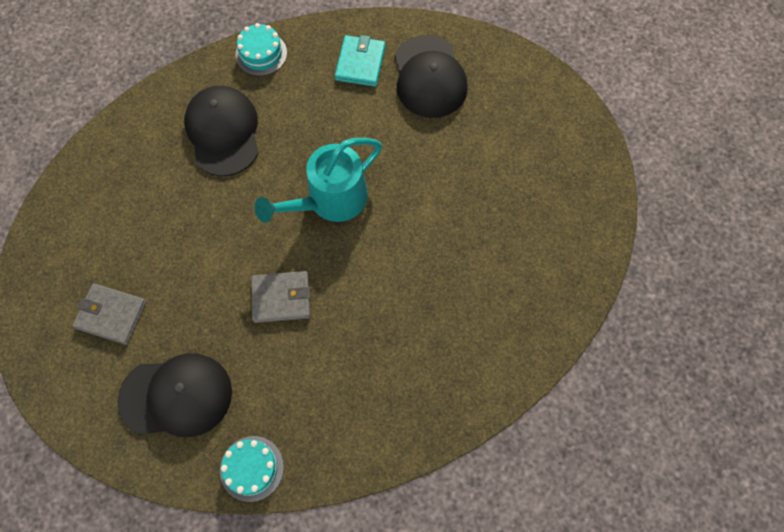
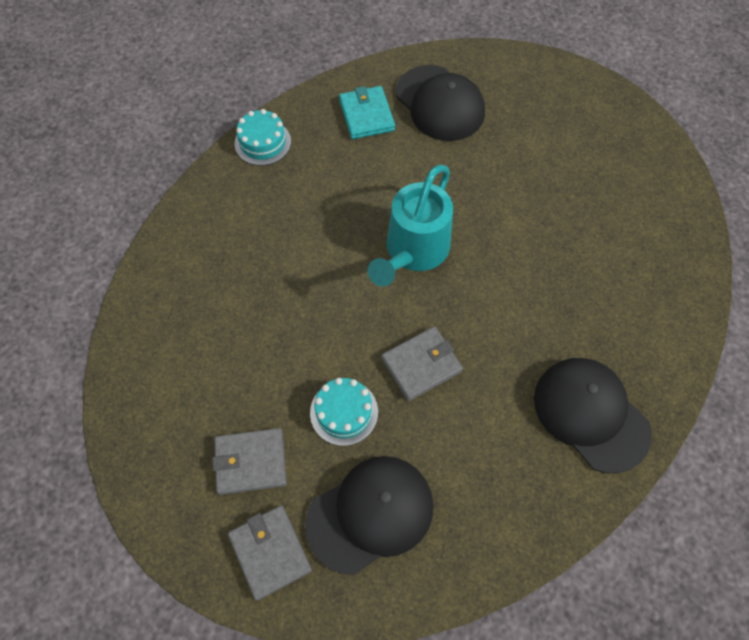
camera: 25 degrees left, 5 degrees down
black cap [184,86,259,177] -> black cap moved to [534,358,652,473]
turquoise cake [220,436,284,502] -> turquoise cake moved to [310,378,378,446]
none -> grey wallet [228,505,312,601]

